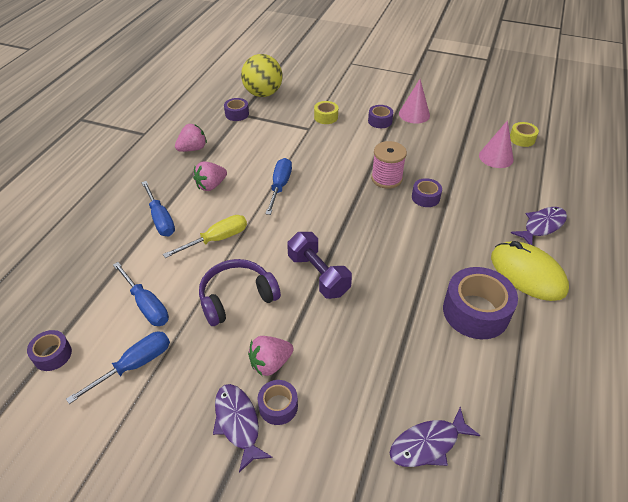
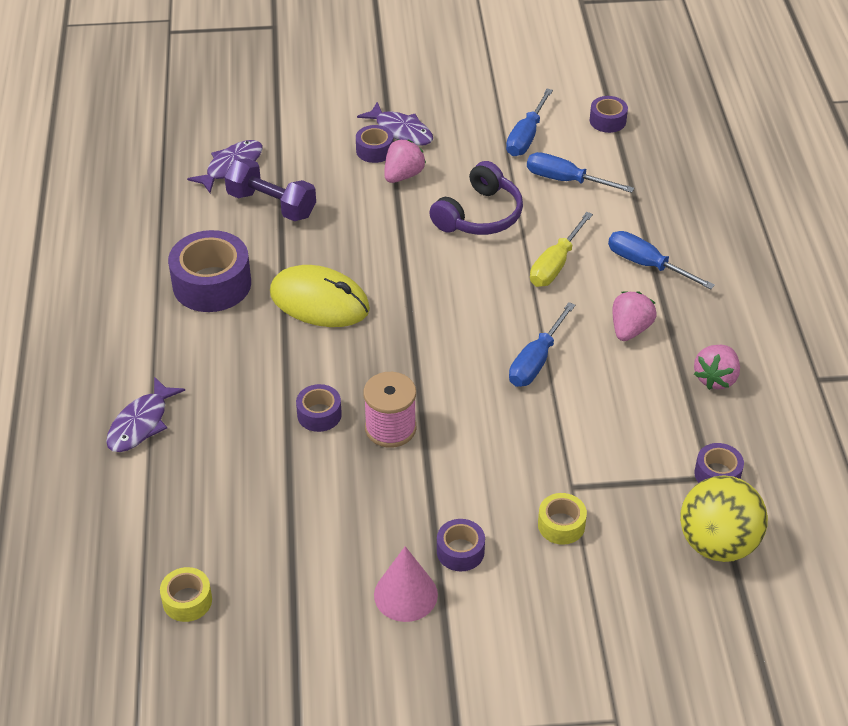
camera: 155 degrees right, 0 degrees up
blue screwdriver [265,158,292,215] -> blue screwdriver turned 45 degrees clockwise [509,302,575,387]
purple dumbbell [287,232,352,299] -> purple dumbbell moved to [224,158,316,221]
pink cone [479,120,514,168] -> none
yellow mouse [491,241,569,301] -> yellow mouse moved to [270,265,370,327]

